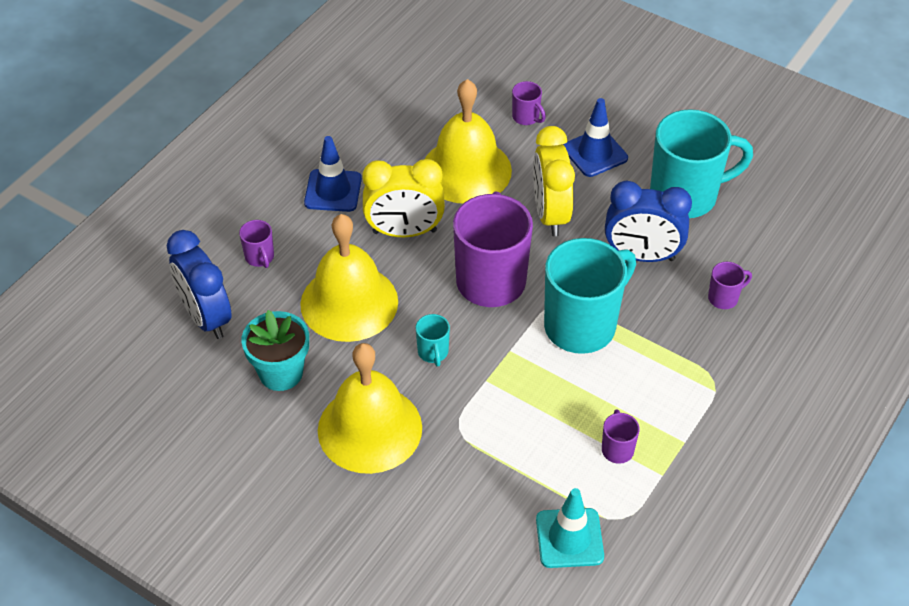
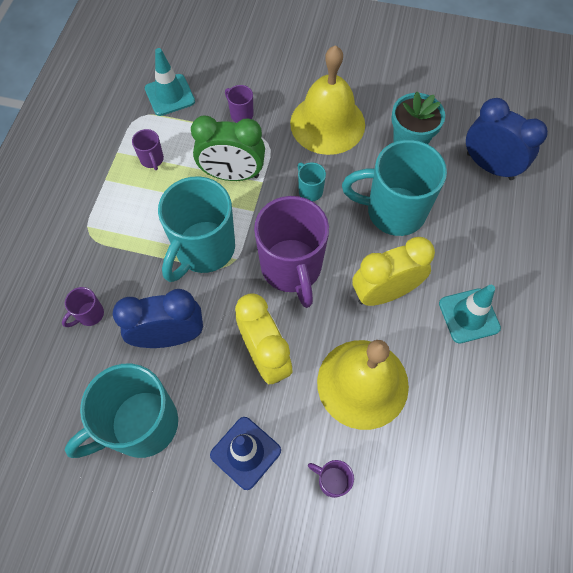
camera: 160 degrees right, 15 degrees up
purple mug [239,220,274,268] -> purple mug moved to [225,85,253,123]
yellow bell [300,214,398,342] -> turquoise mug [342,140,447,236]
blue traffic cone [304,136,362,212] -> turquoise traffic cone [439,285,501,343]
none -> green clock [191,116,265,181]

